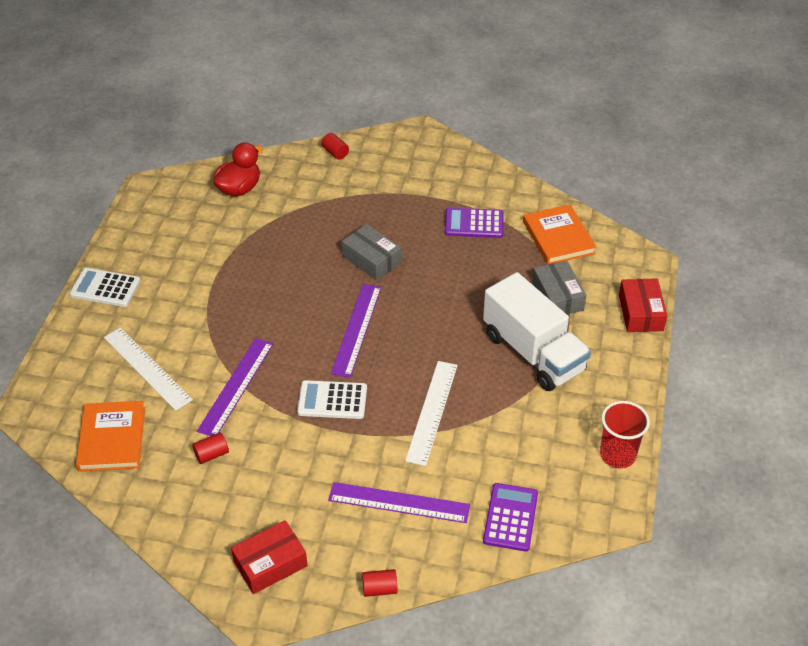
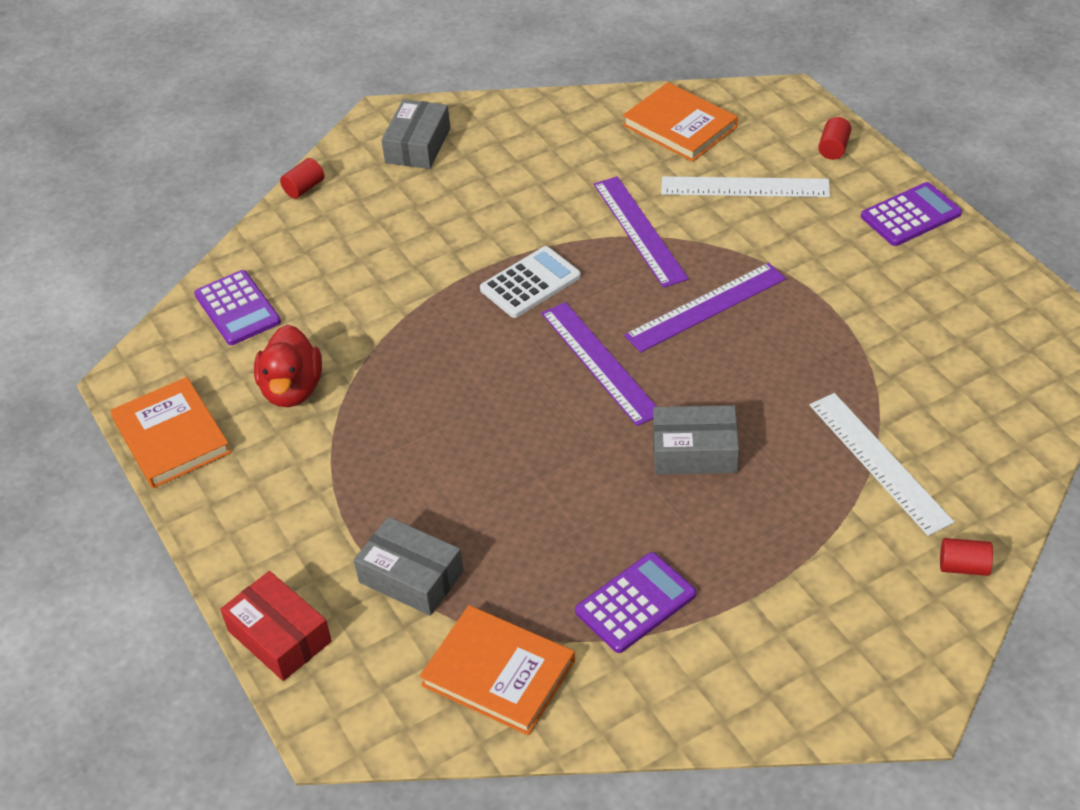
camera: 140 degrees right, 0 degrees up
white calculator [70,268,140,307] -> purple calculator [861,182,962,246]
red cylinder [192,432,229,464] -> red cylinder moved to [818,117,851,160]
red duck [213,143,263,196] -> red duck moved to [254,324,322,407]
red box [231,520,308,594] -> grey box [381,99,450,169]
purple ruler [328,482,470,523] -> purple ruler moved to [624,263,786,352]
white ruler [405,361,458,466] -> white ruler moved to [810,393,954,536]
white truck [483,272,591,391] -> none
red cup [600,401,650,469] -> orange book [110,377,231,489]

